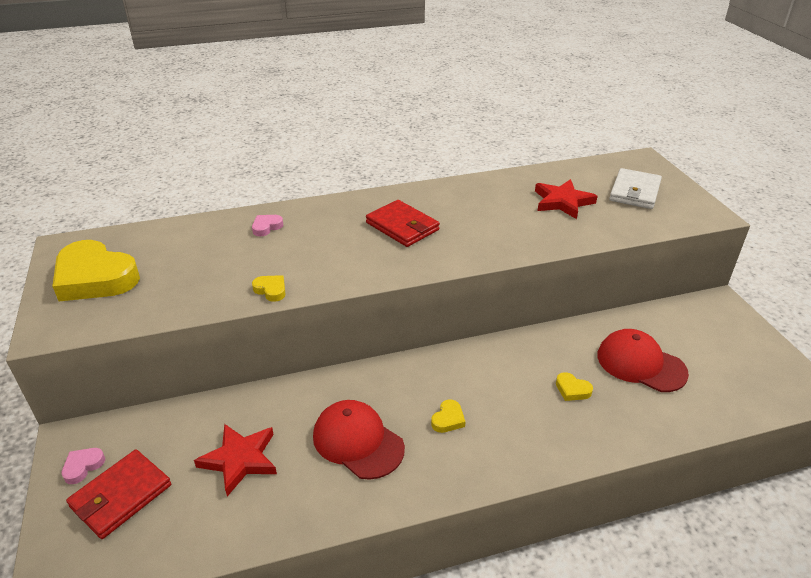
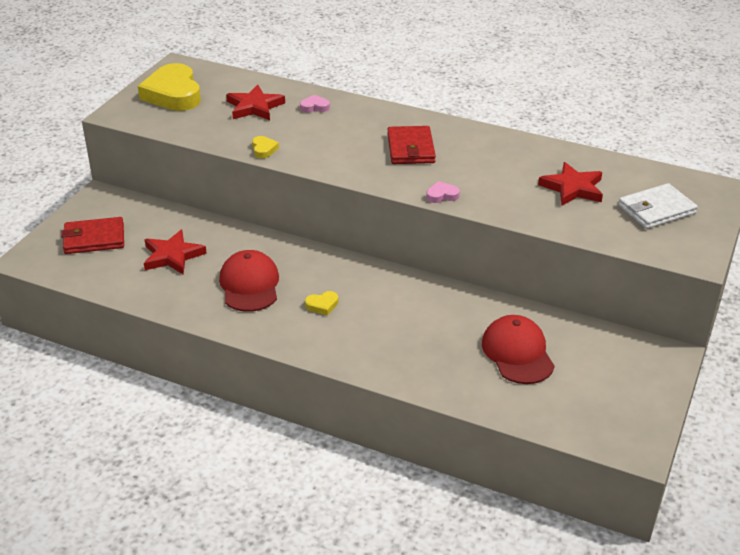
camera: 40 degrees right, 0 degrees up
pink heart [62,448,105,484] -> pink heart moved to [426,181,460,203]
yellow heart [556,372,593,401] -> none
none -> red star [226,85,285,120]

